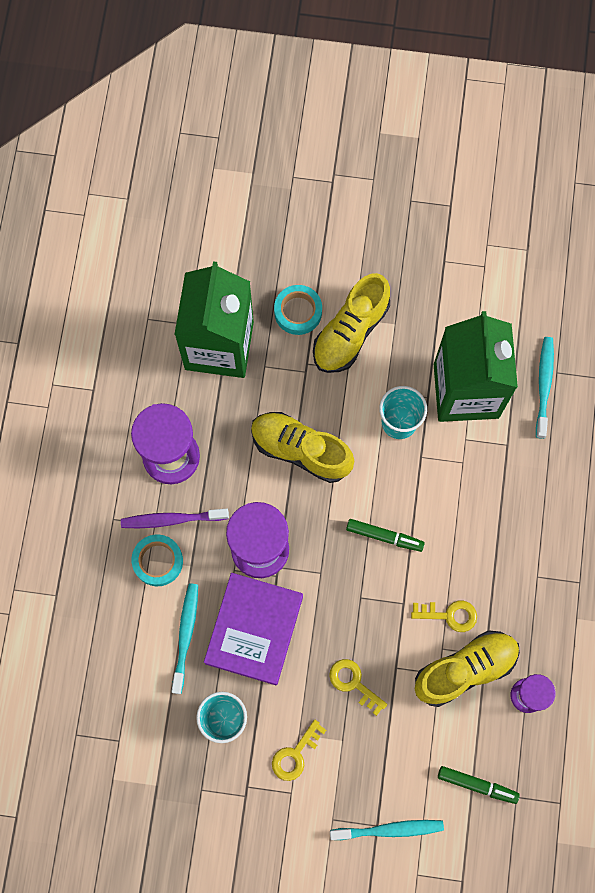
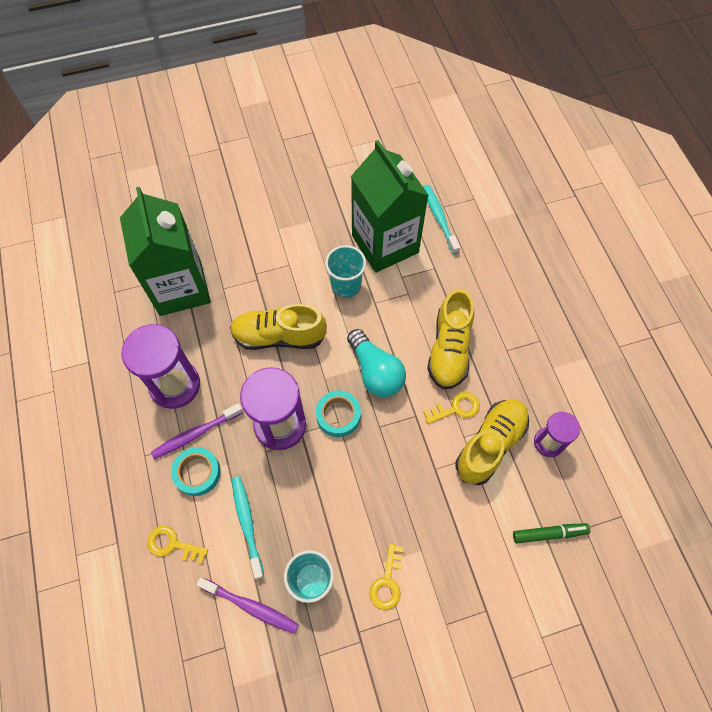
camera: 25 degrees left, 10 degrees down
purple book [204,573,303,685] -> none
turquoise tape [274,285,322,335] -> turquoise tape moved to [316,391,361,437]
yellow shoe [313,273,390,373] -> yellow shoe moved to [427,289,474,390]
yellow key [329,659,387,716] -> yellow key moved to [147,525,208,564]
turquoise toothbrush [330,820,444,840] -> none
green marker [346,519,425,552] -> turquoise light bulb [347,329,406,397]
none -> purple toothbrush [197,578,299,634]

